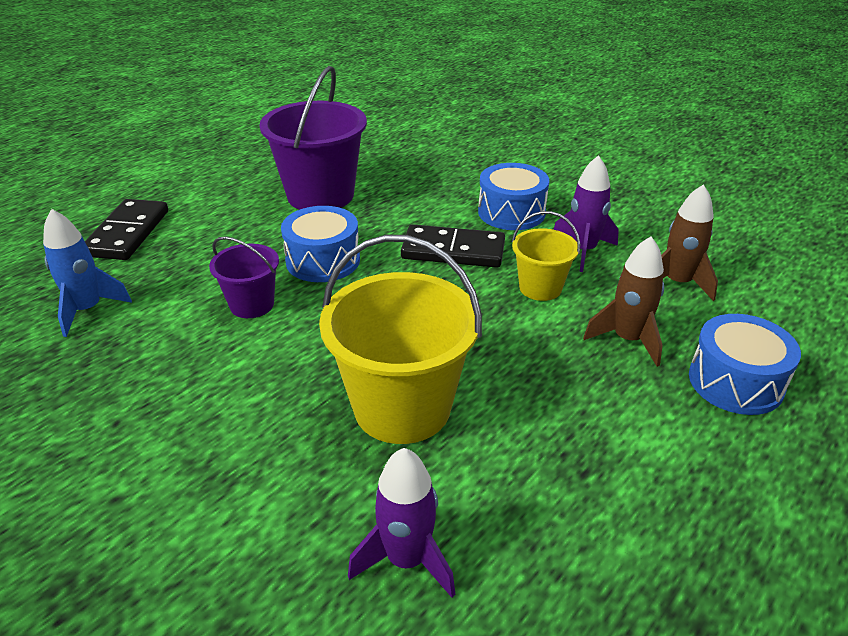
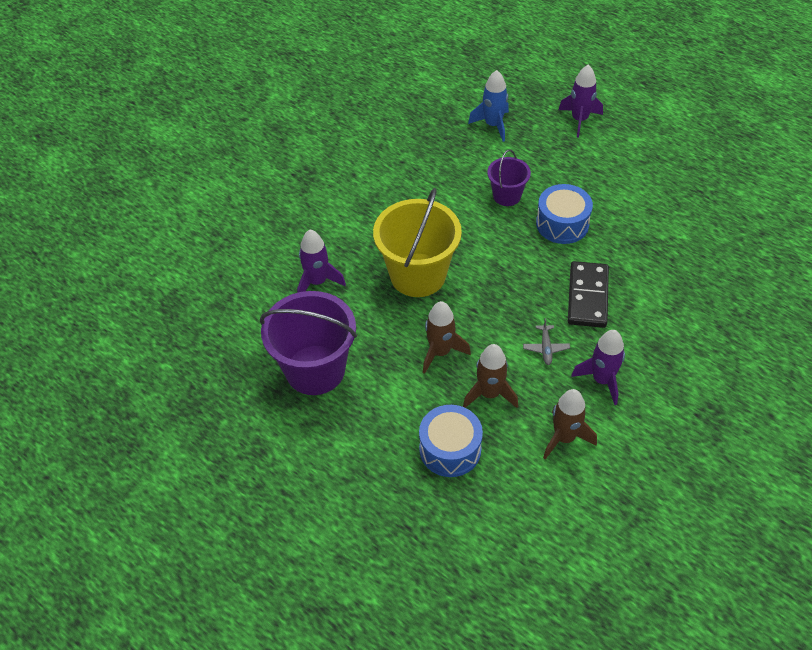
camera: 90 degrees right, 15 degrees up
black domino [85,199,168,260] -> purple rocket [559,65,603,138]
purple bucket [259,66,367,210] -> purple bucket moved to [260,291,357,395]
blue drum [478,163,549,230] -> none
yellow bucket [512,211,580,301] -> grey plane [523,318,570,365]
none -> brown rocket [423,301,471,374]

